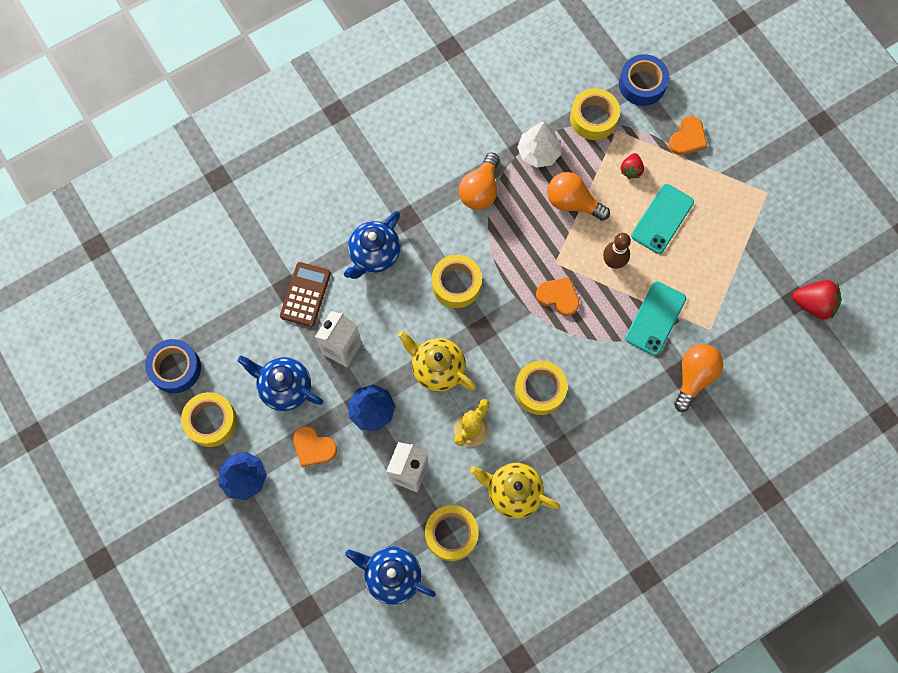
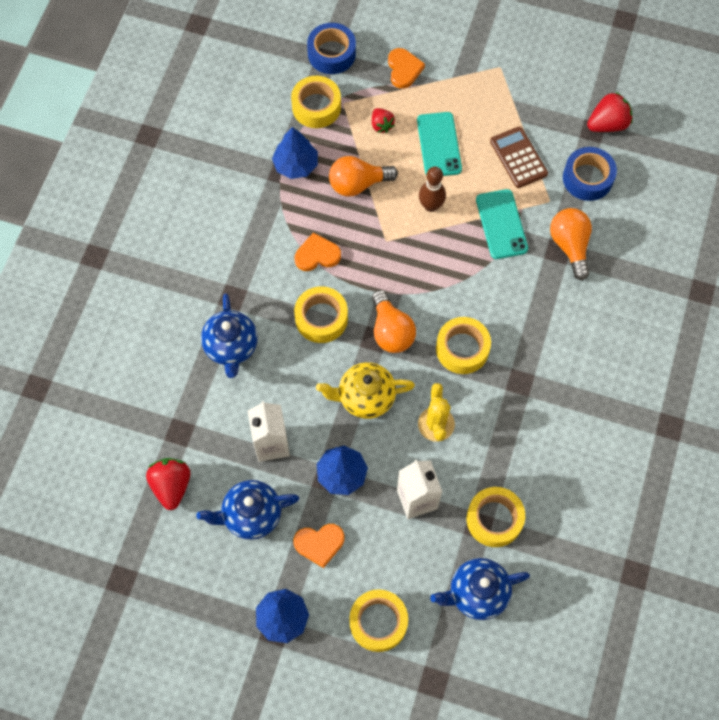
camera: 40 degrees left, 5 degrees down
blue tape [145,339,201,393] -> blue tape moved to [563,147,617,201]
yellow tape [181,392,237,447] -> yellow tape moved to [349,589,408,652]
brown calculator [280,262,331,327] -> brown calculator moved to [490,126,548,188]
orange light bulb [459,153,499,210] -> orange light bulb moved to [372,290,416,353]
yellow teapot [470,463,560,519] -> none
white tree [517,121,561,168] -> blue tree [272,127,318,179]
orange heart [536,277,579,316] -> orange heart moved to [295,233,341,271]
none -> red strawberry [146,458,190,510]

